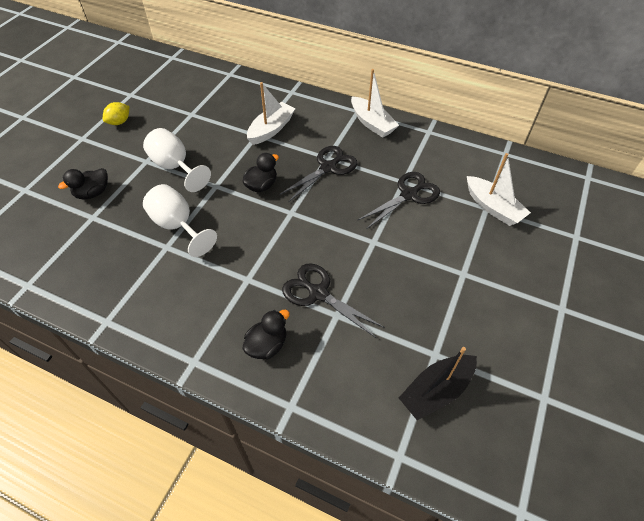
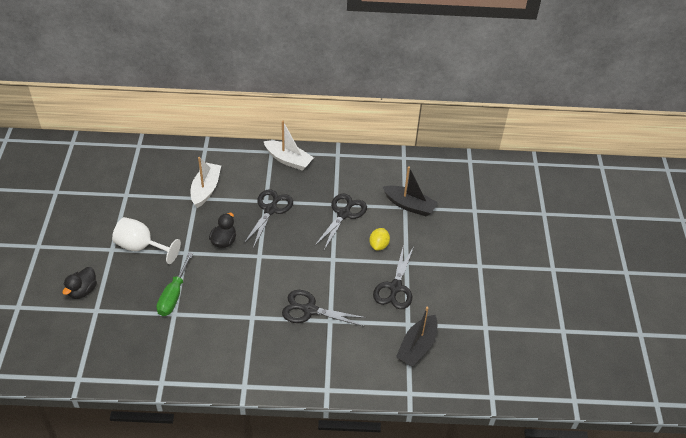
camera: 25 degrees left, 5 degrees down
yellow lemon [103,102,129,125] -> yellow lemon moved to [369,228,390,251]
white goblet [143,184,217,257] -> green screwdriver [156,252,193,316]
black duck [242,309,290,359] -> none
white boat [467,153,531,226] -> black boat [383,166,438,216]
none -> black scissors [373,244,414,309]

